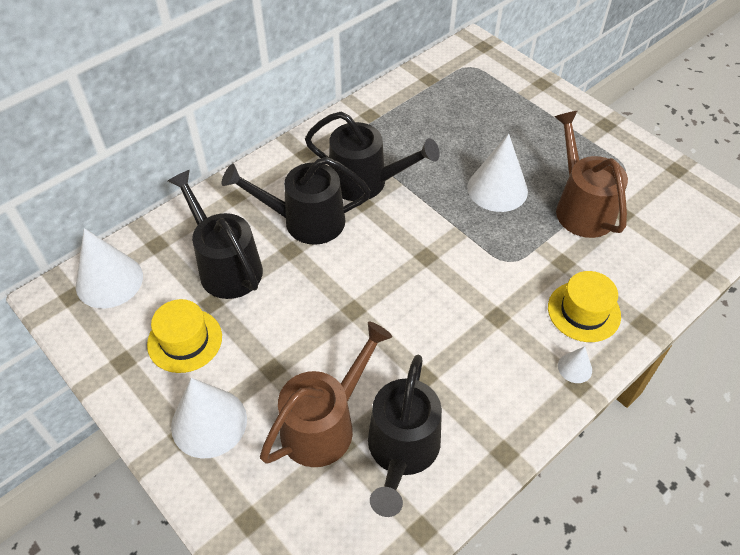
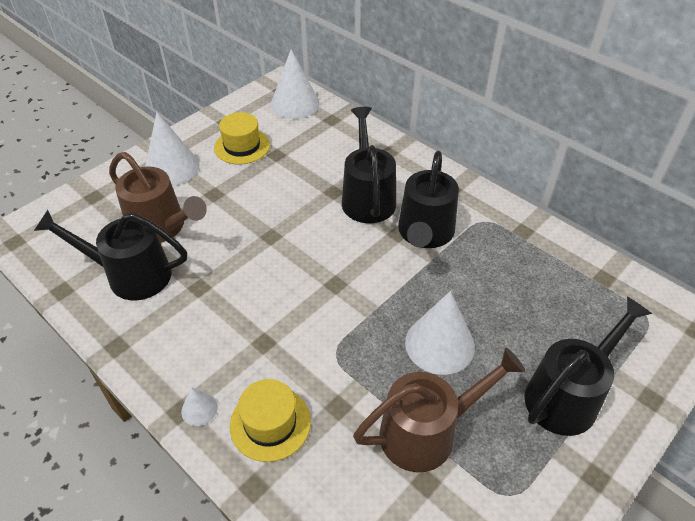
camera: 85 degrees right, 5 degrees down
black watering can [168,170,263,299] -> black watering can moved to [525,297,652,436]

